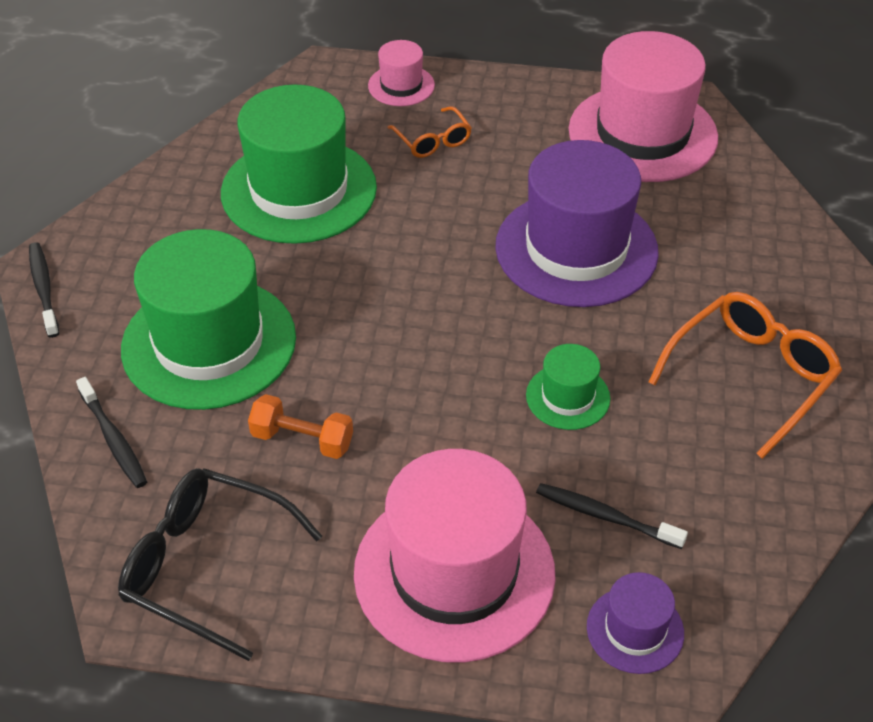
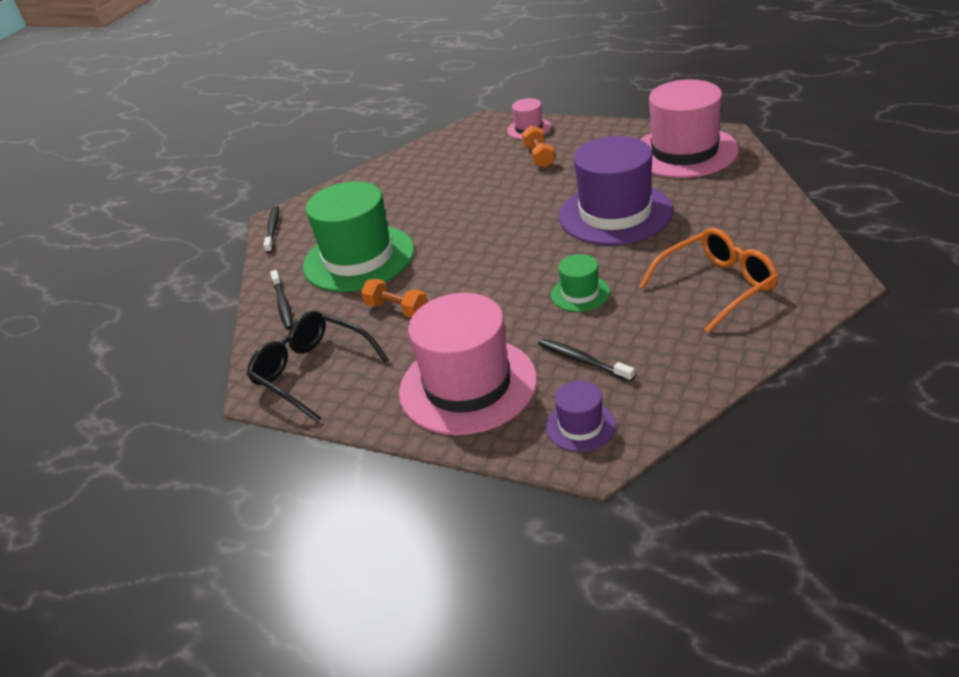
camera: 20 degrees right, 10 degrees down
green hat [221,85,377,244] -> none
orange glasses [388,106,472,158] -> orange dumbbell [522,125,555,168]

